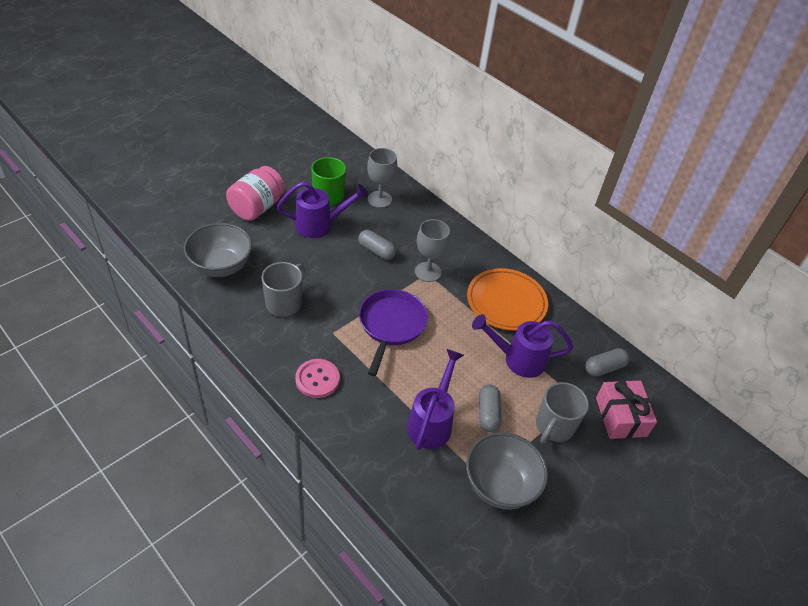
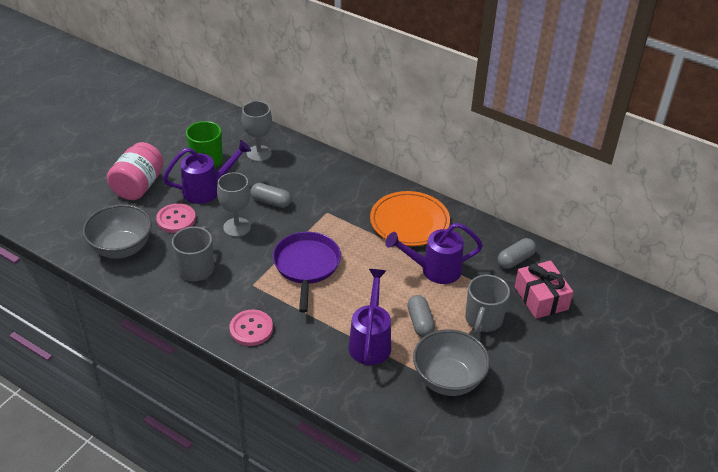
camera: 10 degrees left, 5 degrees down
grey goblet [415,219,450,282] -> grey goblet moved to [217,172,251,237]
none -> pink button [156,203,196,233]

